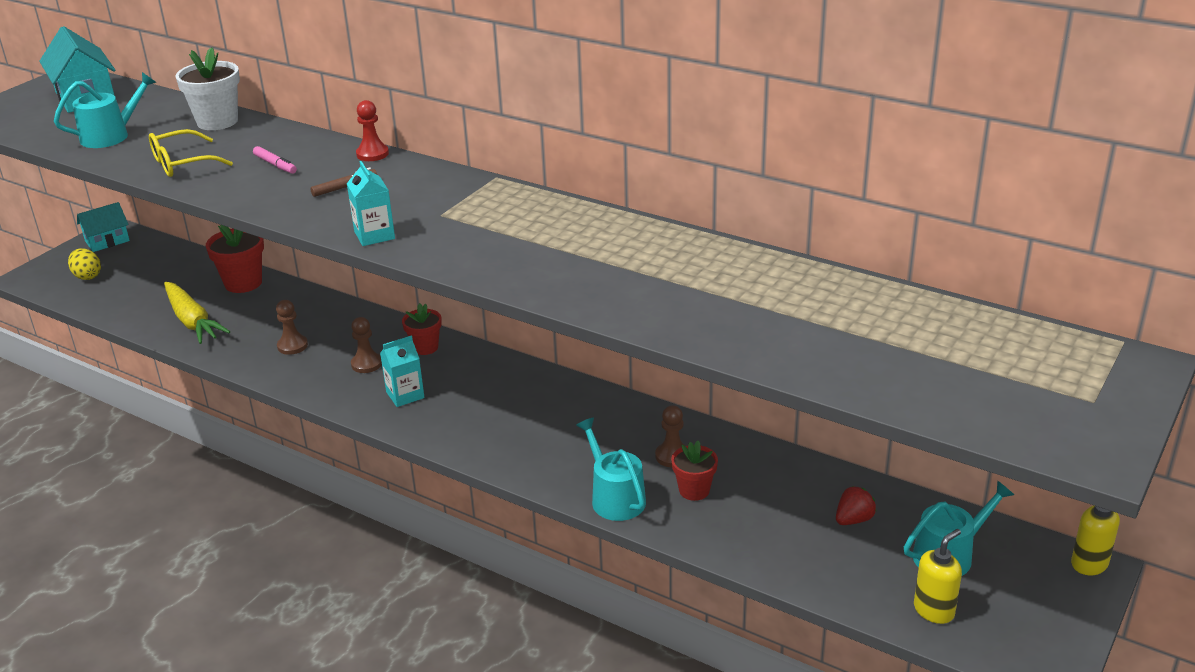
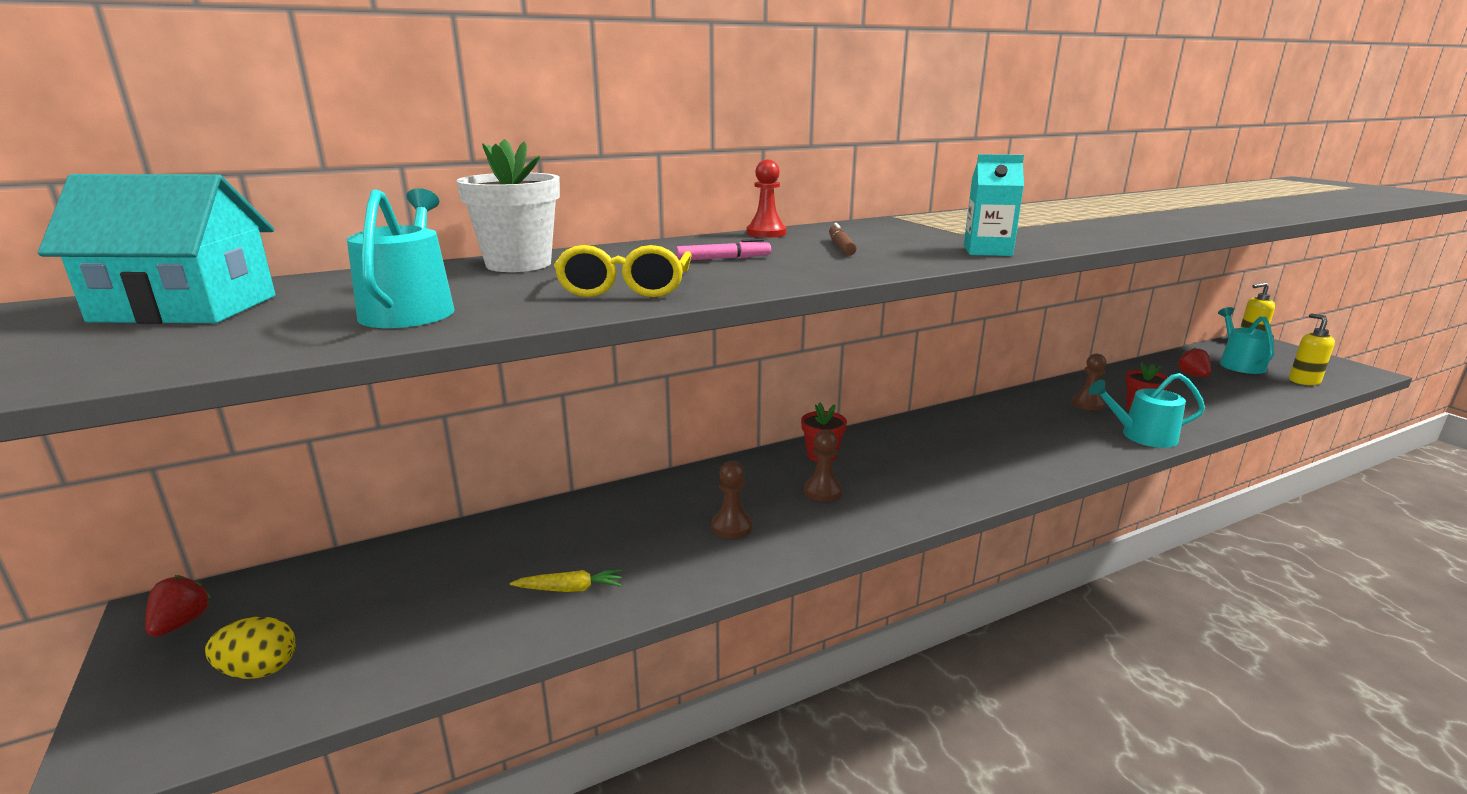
camera: 60 degrees left, 10 degrees down
turquoise house [77,202,130,252] -> red strawberry [145,575,211,637]
yellow carrot [164,282,230,344] -> yellow carrot [510,569,622,592], size x0.51
red flower pot [206,225,264,293] -> none
turquoise carton [380,336,425,407] -> none

